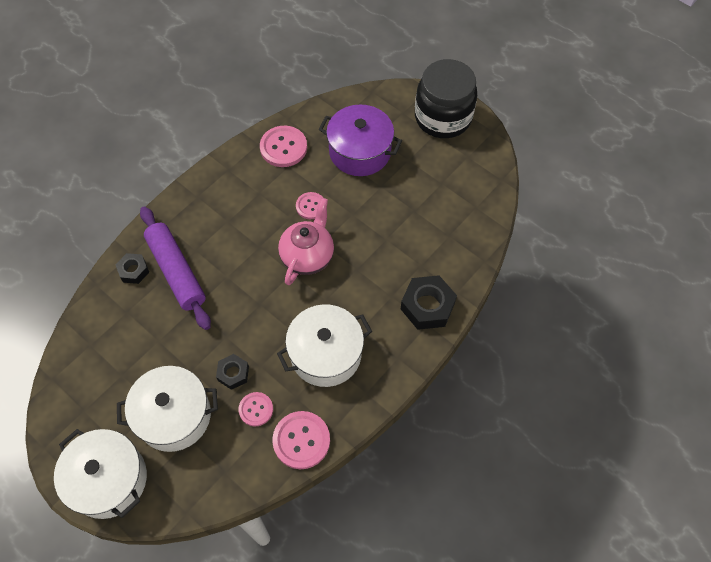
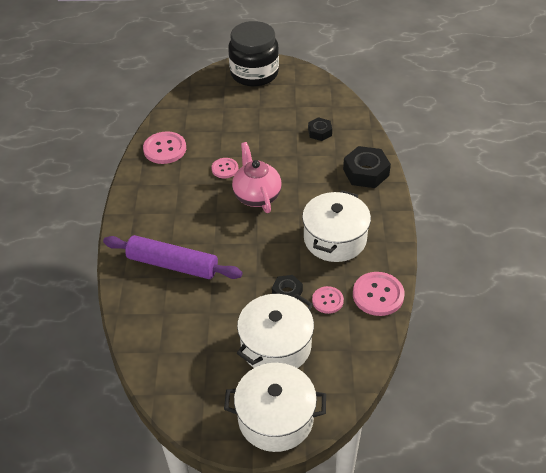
camera: 40 degrees left, 15 degrees down
black nut [116,253,149,284] -> black nut moved to [308,117,332,141]
purple pot [319,105,402,176] -> none

